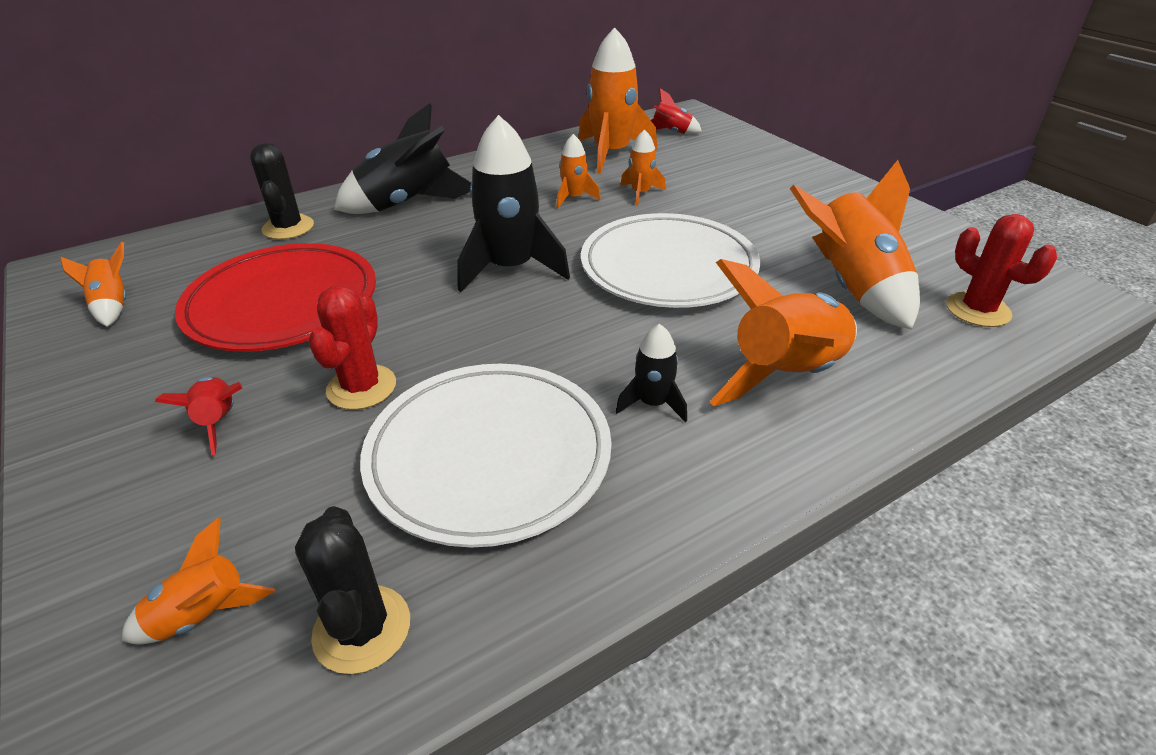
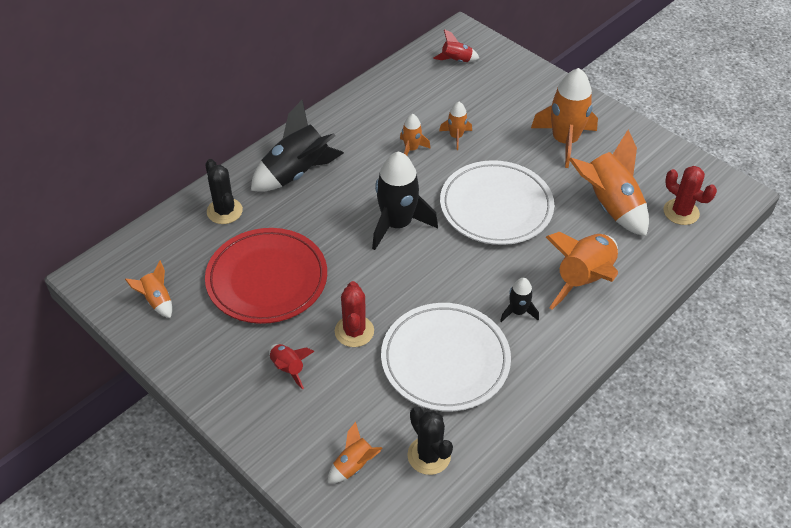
camera: 15 degrees left, 10 degrees up
orange rocket [578,27,657,174] -> orange rocket moved to [531,68,598,168]

